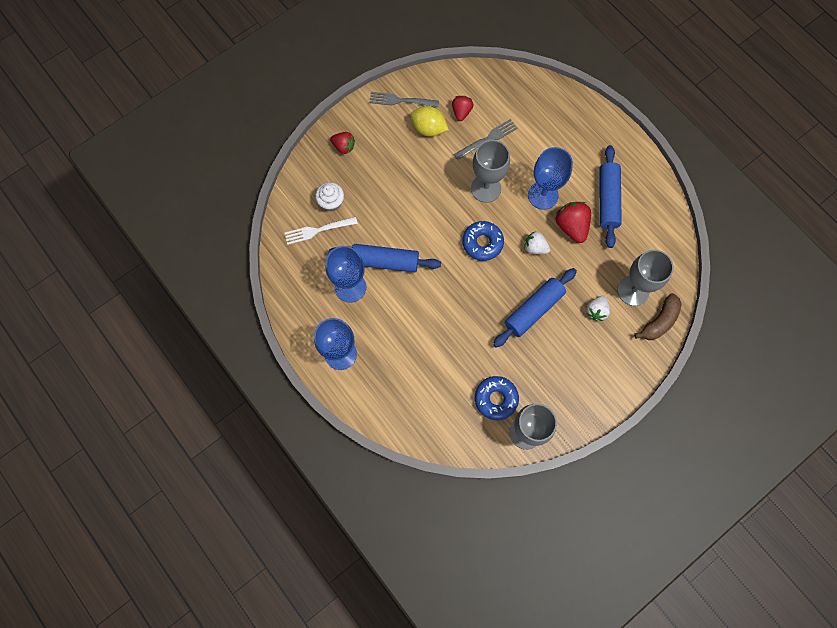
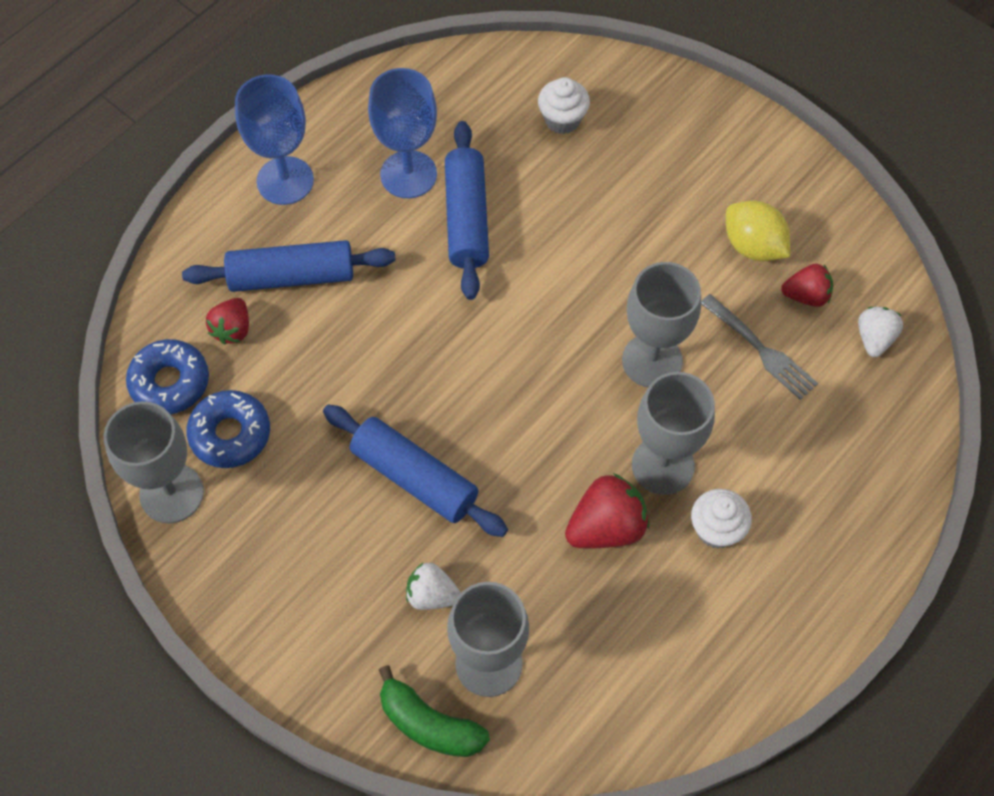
camera: 80 degrees right, 10 degrees down
white fork [285,216,358,245] -> none
red strawberry [330,132,355,154] -> red strawberry moved to [206,298,249,344]
grey fork [369,92,439,107] -> none
yellow lemon [411,106,449,137] -> yellow lemon turned 60 degrees counterclockwise [726,201,790,261]
blue donut [462,221,504,261] -> blue donut moved to [126,339,209,414]
white strawberry [524,232,550,254] -> white strawberry moved to [858,307,903,357]
blue goblet [528,147,573,210] -> grey goblet [632,372,715,495]
blue rolling pin [599,145,622,248] -> blue rolling pin moved to [182,240,396,292]
brown banana [634,293,682,340] -> green banana [379,665,490,757]
none -> white cupcake [691,489,752,549]

